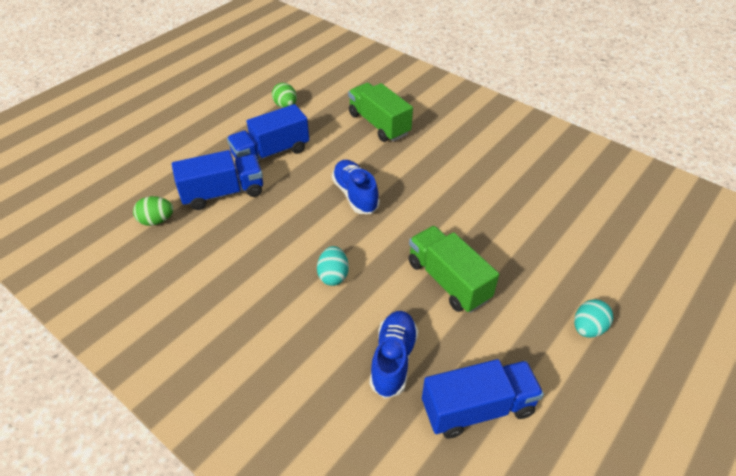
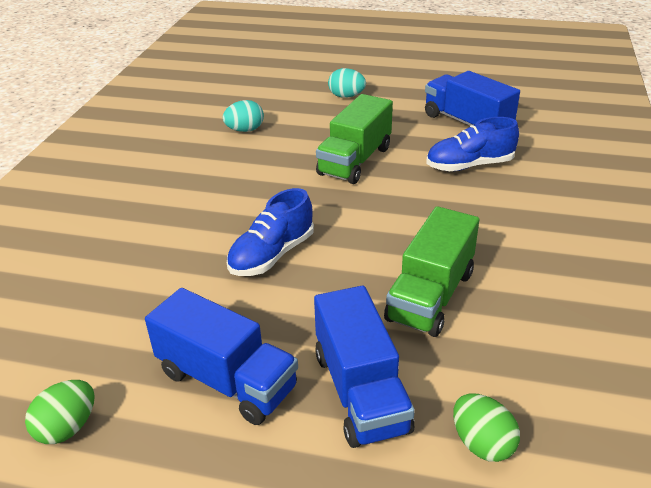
camera: 115 degrees left, 10 degrees down
blue truck [172,150,263,210] -> blue truck turned 150 degrees counterclockwise [314,286,415,448]
turquoise egg [317,246,349,286] -> turquoise egg moved to [223,100,264,132]
green truck [348,83,413,142] -> green truck moved to [384,206,479,337]

